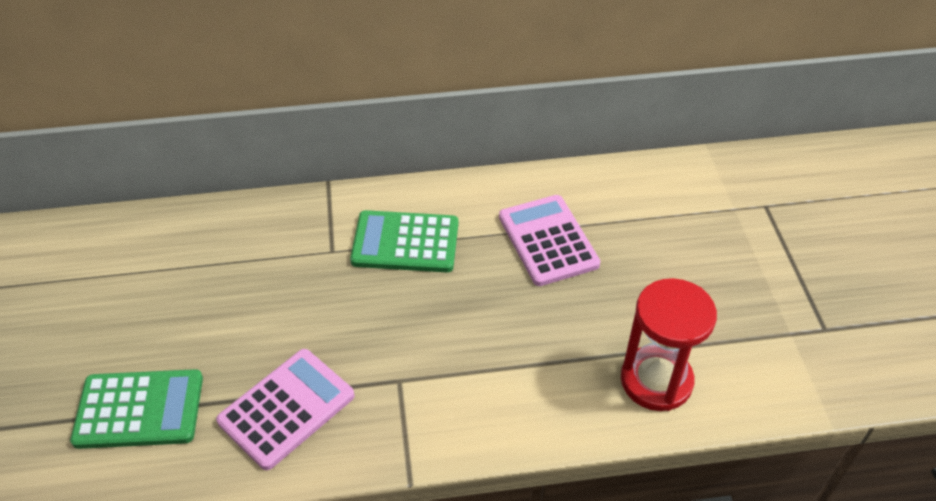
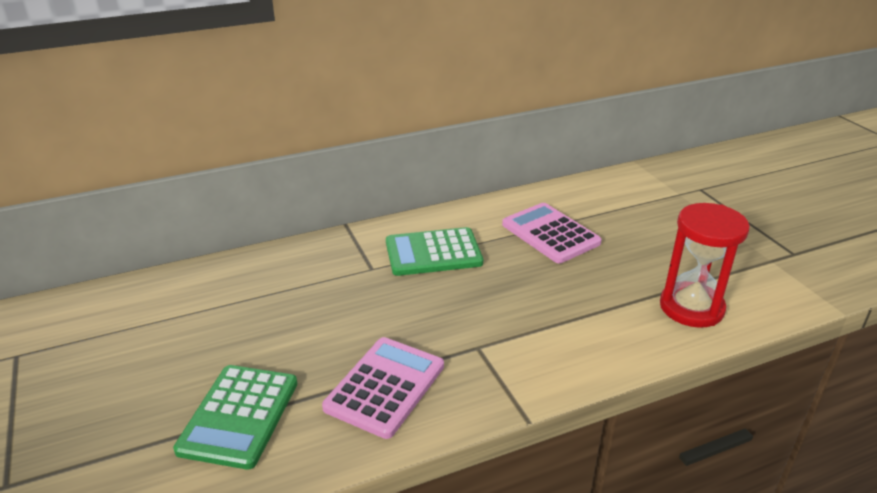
camera: 15 degrees left, 15 degrees down
green calculator [70,369,203,449] -> green calculator turned 120 degrees clockwise [173,365,297,470]

